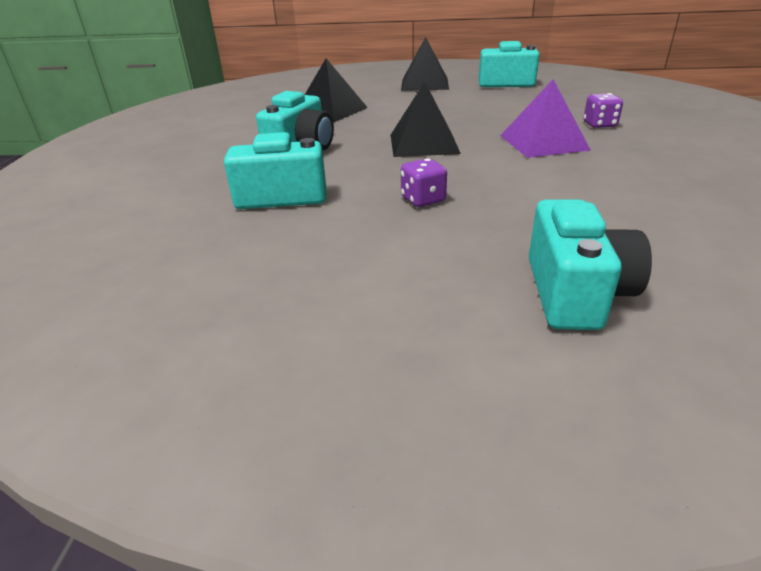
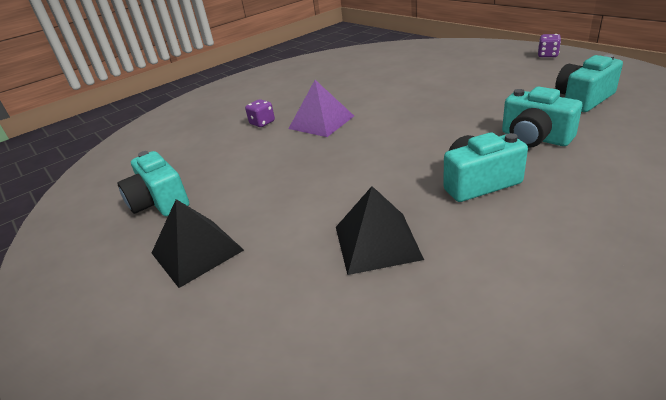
camera: 130 degrees left, 0 degrees up
black pyramid [391,82,461,157] -> none
purple dice [401,158,447,207] -> purple dice moved to [538,34,561,58]
turquoise camera [529,199,652,330] -> turquoise camera moved to [555,54,623,112]

